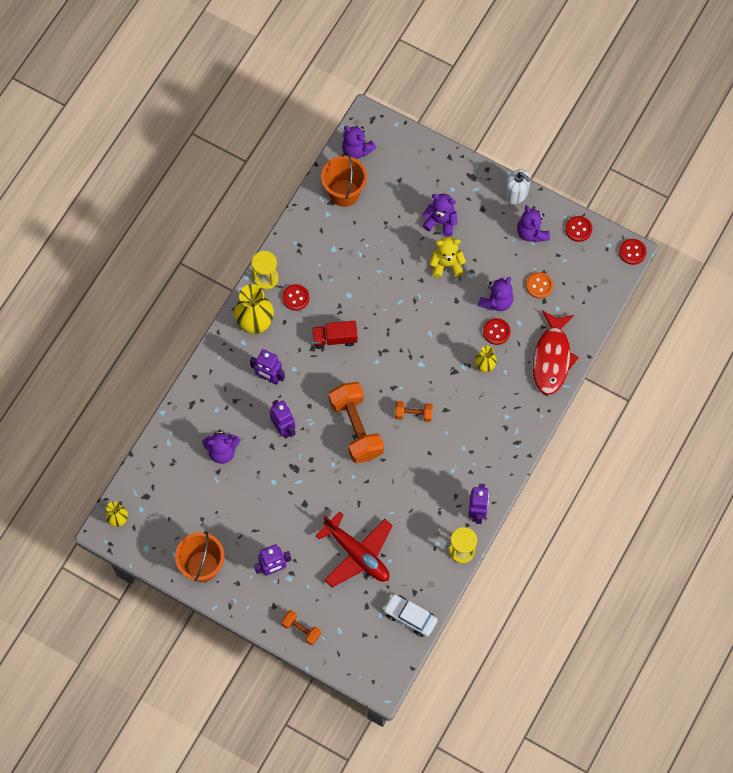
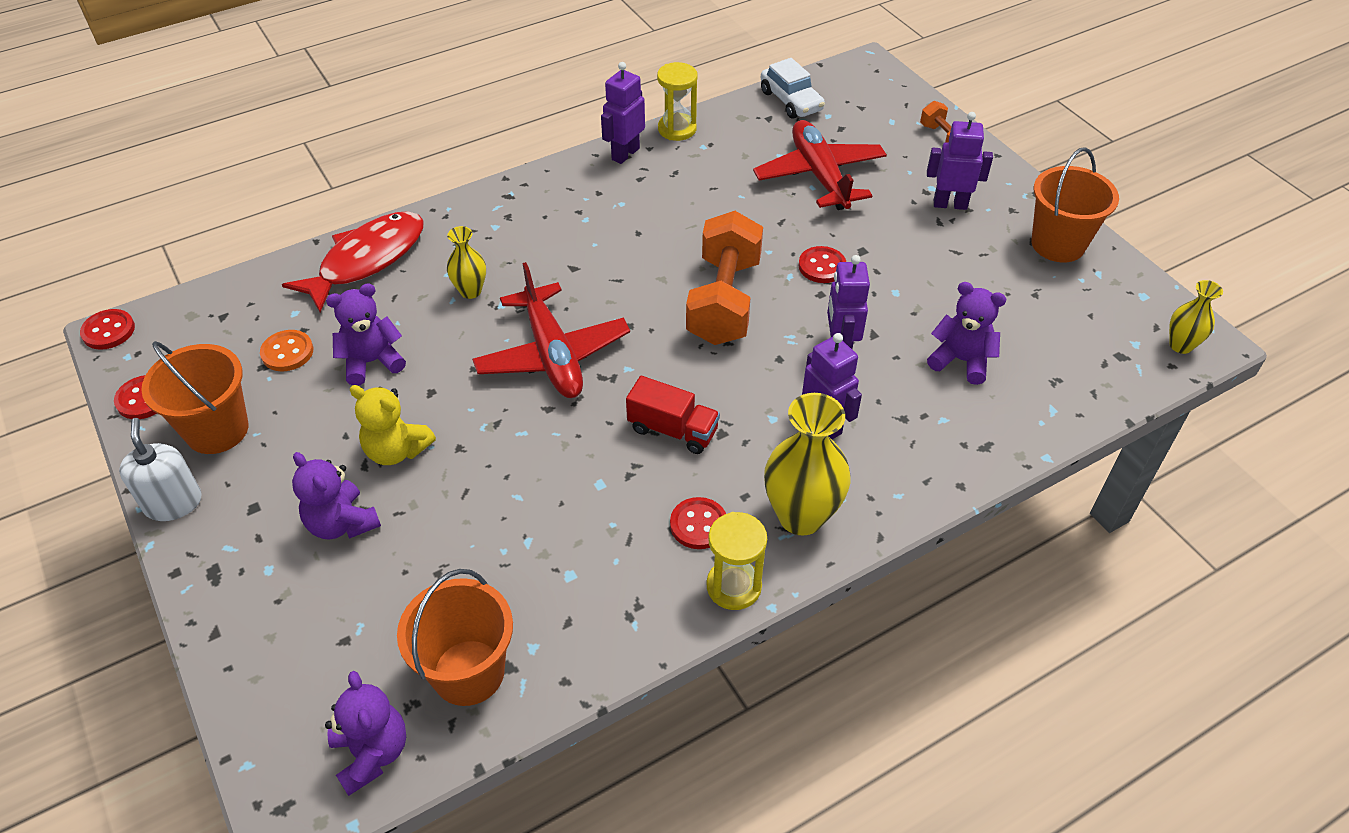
camera: 150 degrees left, 20 degrees down
orange dumbbell [395,401,433,422] -> none
red button [483,318,511,345] -> red button moved to [799,246,846,283]
purple teddy bear [517,205,550,242] -> orange bucket [141,341,249,454]
none -> red plane [472,262,630,398]

